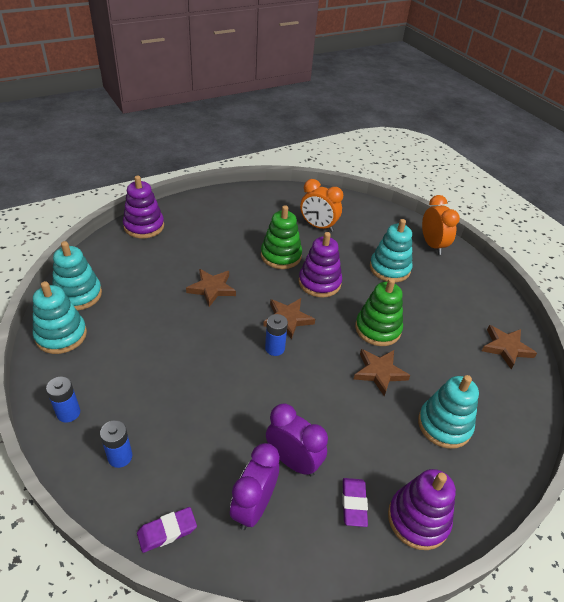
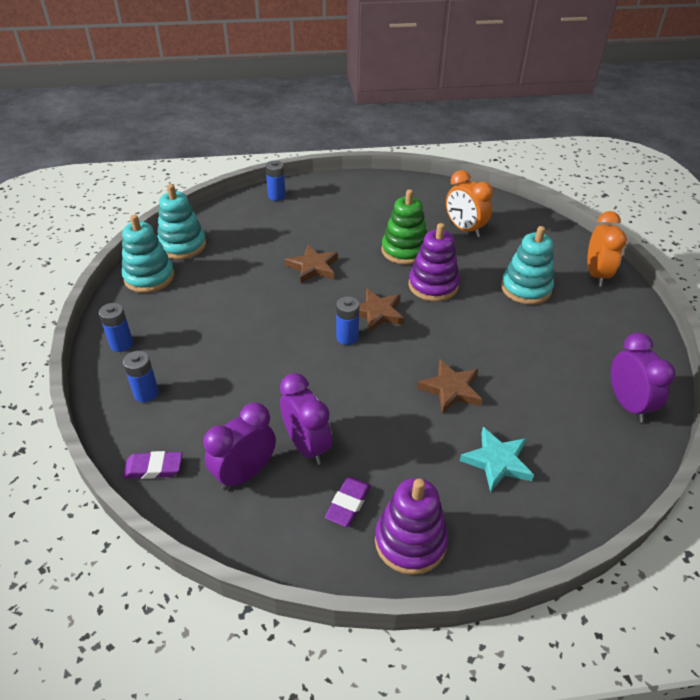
camera: 25 degrees right, 0 degrees up
purple stacking toy [123,175,164,238] -> blue battery [266,160,286,201]
green stacking toy [355,278,403,346] -> none
turquoise stacking toy [418,375,479,449] -> turquoise star [460,427,534,492]
brown star [482,325,537,369] -> purple clock [611,333,676,423]

